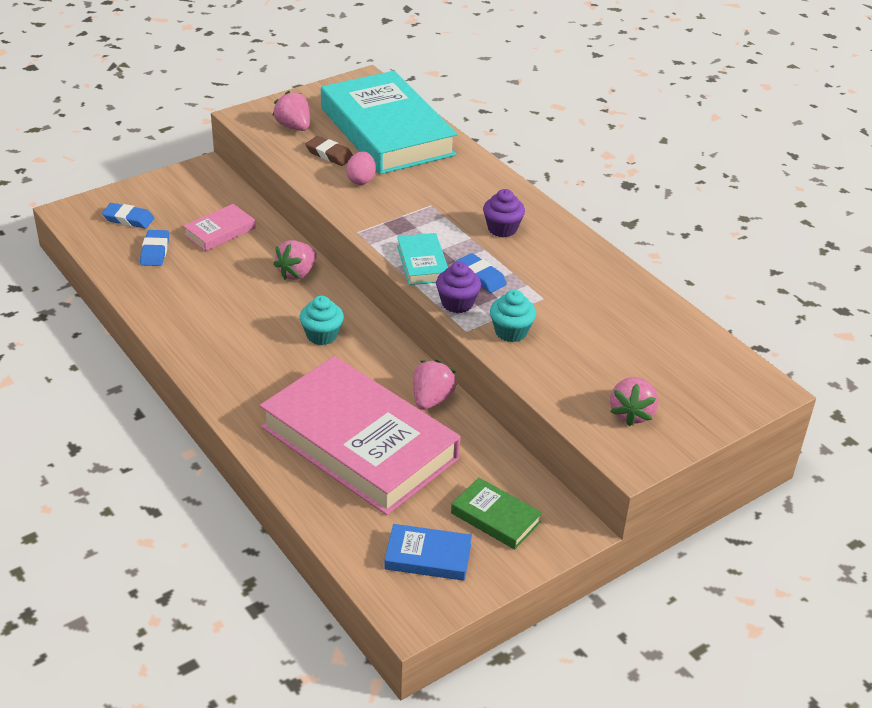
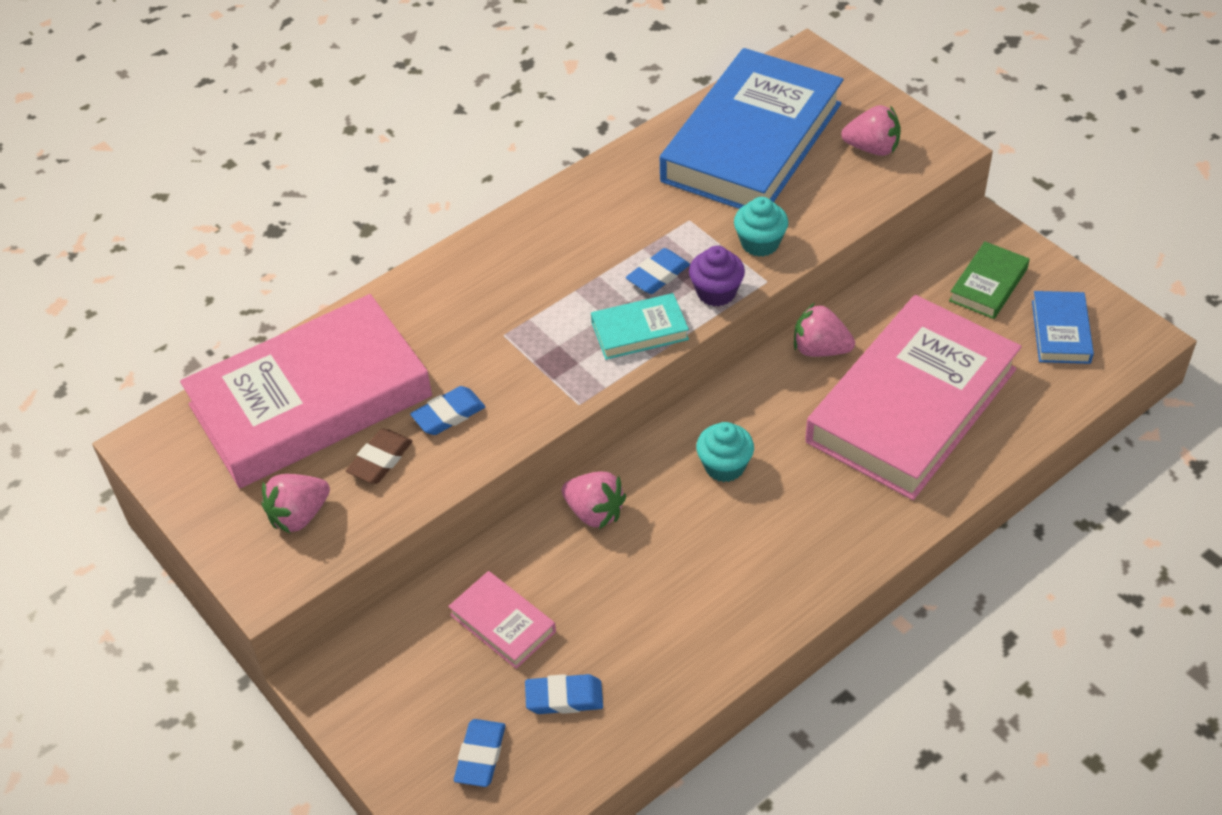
camera: 90 degrees left, 10 degrees up
turquoise book [321,71,457,174] -> pink book [180,294,432,488]
pink egg [346,151,376,185] -> blue eraser [410,386,485,435]
purple cupcake [483,189,525,237] -> none
none -> blue book [660,48,844,209]

